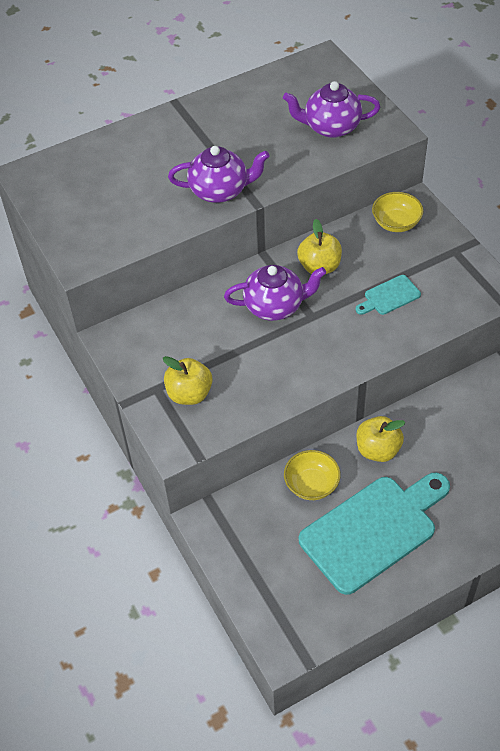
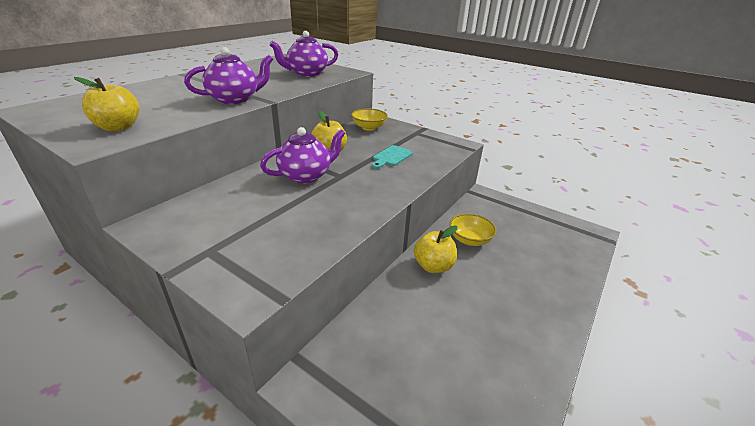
camera: 30 degrees left, 20 degrees down
yellow apple [163,356,213,405] -> yellow apple moved to [74,77,139,131]
yellow bowl [284,450,341,500] -> yellow bowl moved to [450,214,496,246]
turquoise cutting board [299,473,450,595] -> none

